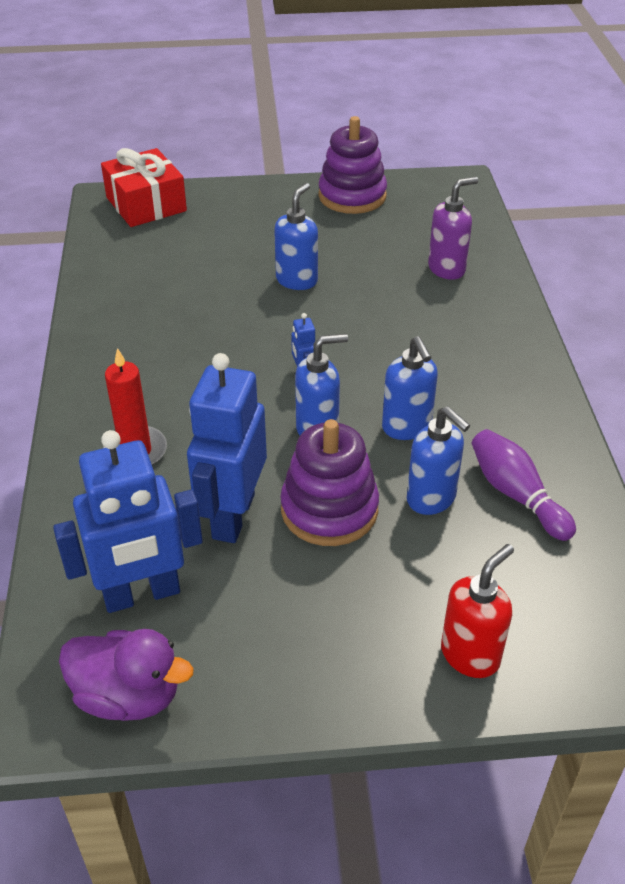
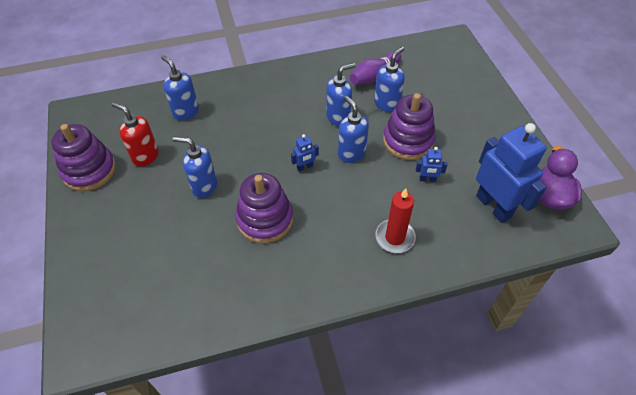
camera: 100 degrees left, 10 degrees up
red gift [101,148,187,227] -> none
blue robot [187,353,267,543] -> blue robot [416,147,448,182], size x0.43
purple soap dispenser [428,177,478,280] -> blue soap dispenser [161,55,199,120]
red soap dispenser [441,544,514,678] -> red soap dispenser moved to [112,102,159,167]
none -> purple stacking toy [235,173,293,243]

